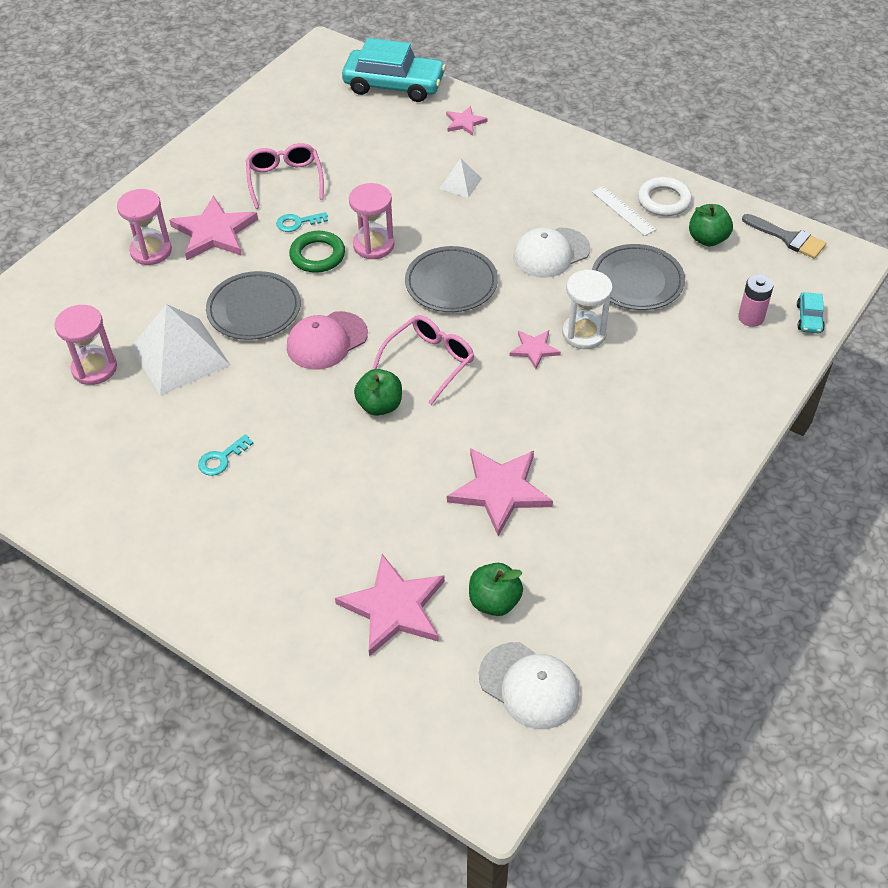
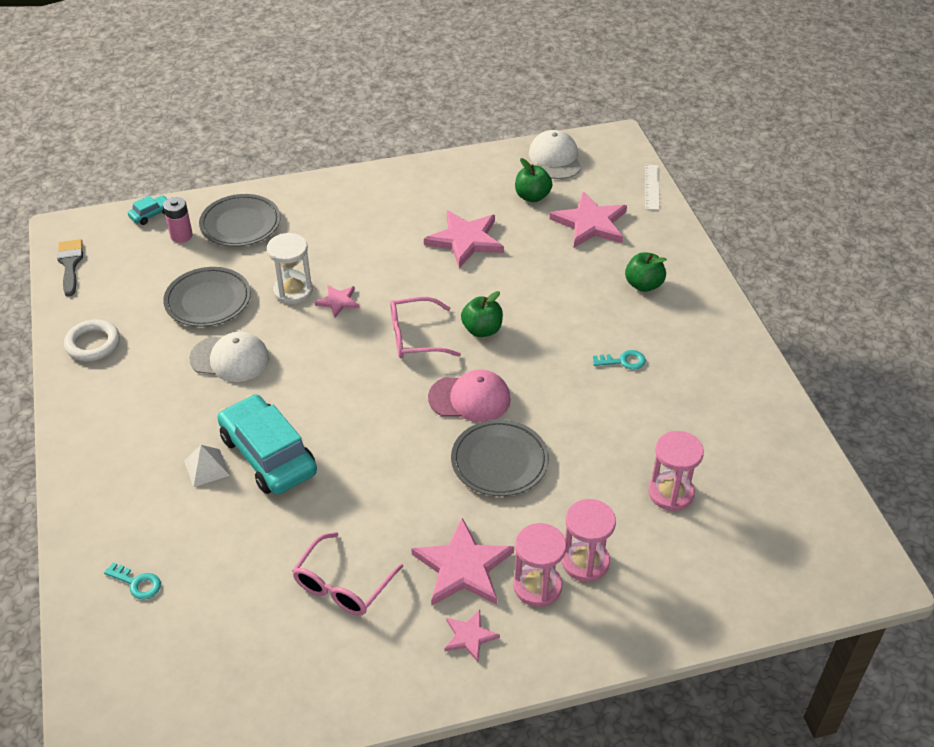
camera: 140 degrees left, 5 degrees down
white pyramid [131,304,230,396] -> none
turquoise key [276,212,328,232] -> turquoise key moved to [104,562,161,599]
green ring [289,231,345,273] -> none
turquoise car [342,38,446,102] -> turquoise car moved to [218,394,317,495]
pink hourglass [349,183,394,259] -> pink hourglass moved to [562,499,616,582]
grey plate [405,246,498,312] -> grey plate moved to [199,194,281,247]
pink star [446,106,487,136] -> pink star moved to [444,610,500,662]
white ruler [592,186,656,236] -> white ruler moved to [645,164,659,210]
green apple [689,204,733,246] -> green apple moved to [625,252,667,292]

